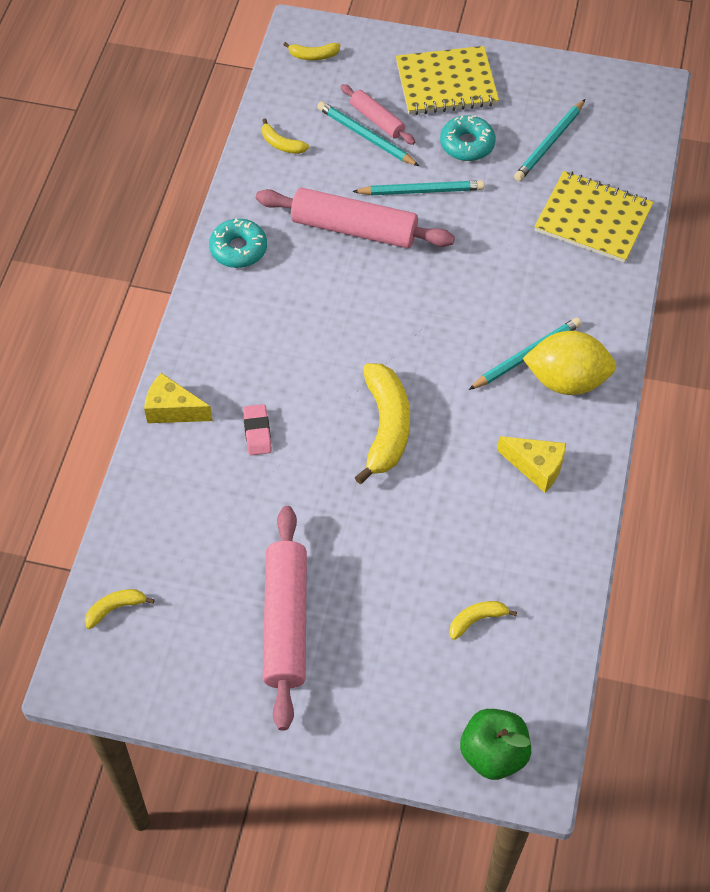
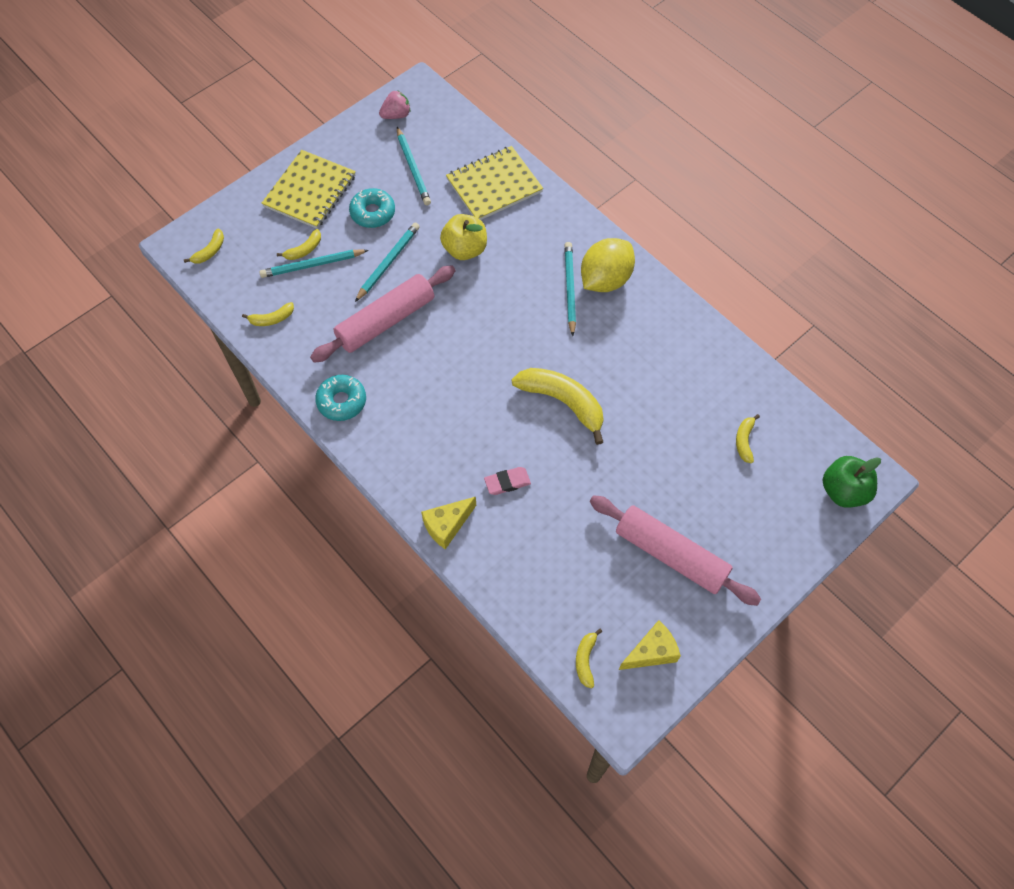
camera: 55 degrees left, 5 degrees up
pink eraser [243,404,272,455] -> pink eraser turned 45 degrees counterclockwise [484,467,531,495]
pink rolling pin [341,84,415,145] -> yellow banana [277,229,321,260]
yellow cheese [497,436,566,493] -> yellow cheese moved to [619,620,681,670]
none -> pink strawberry [379,90,411,119]
none -> yellow apple [440,214,487,260]

